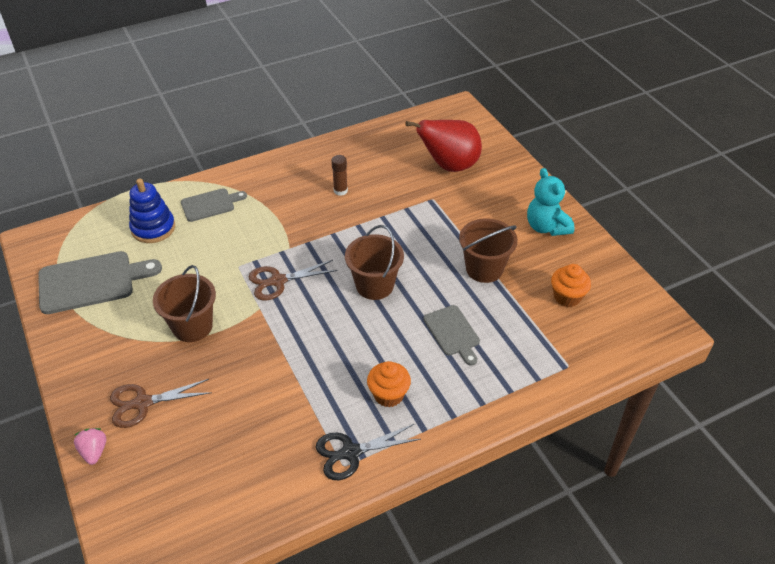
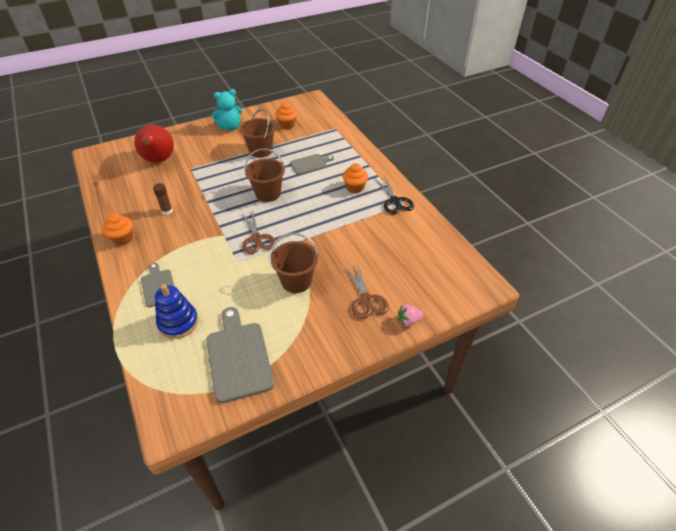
camera: 90 degrees left, 0 degrees up
none -> orange cupcake [103,213,133,246]

